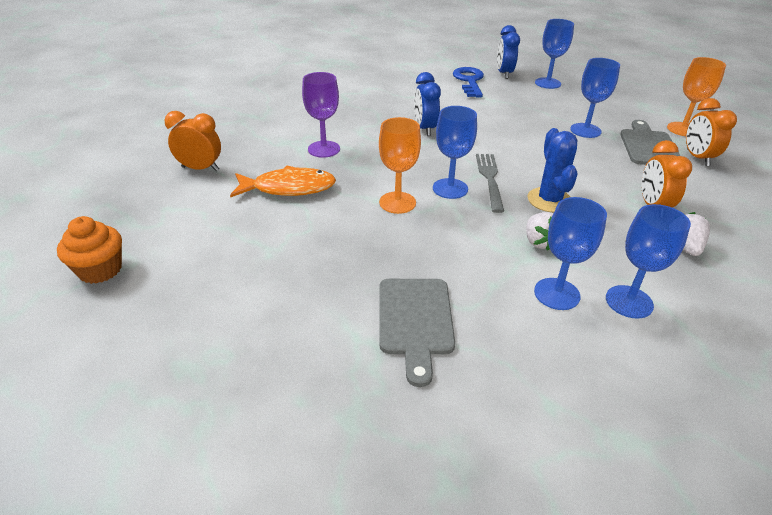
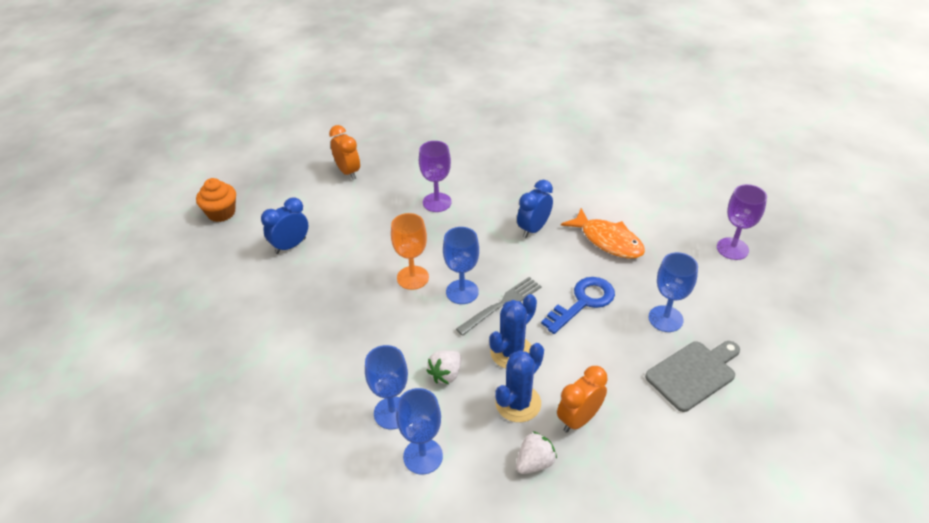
camera: 50 degrees right, 5 degrees up
orange fish [230,166,336,197] -> orange fish moved to [561,208,645,259]
grey cutting board [379,279,455,387] -> none
blue key [453,67,484,97] -> blue key moved to [541,277,615,334]
blue clock [497,25,520,79] -> blue clock moved to [261,197,308,254]
blue goblet [535,19,574,89] -> purple goblet [717,184,767,260]
orange goblet [667,57,726,136] -> none
orange clock [686,98,737,166] -> none
none -> blue cactus [495,343,544,422]

